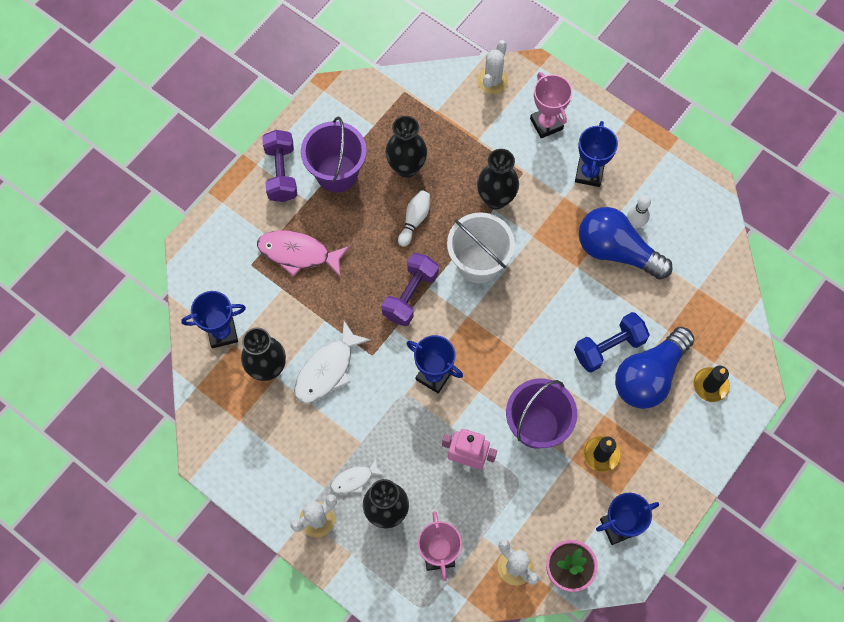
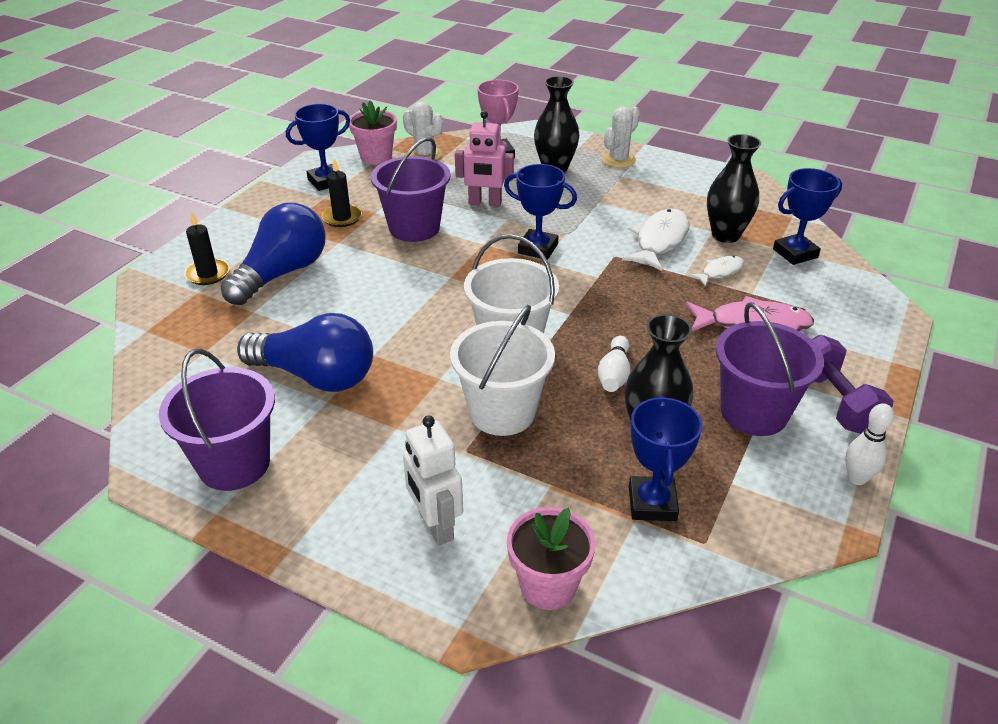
camera: 170 degrees right, 30 degrees down
white fish [331,459,384,494] -> white fish moved to [688,256,744,287]
purple dumbbell [381,253,439,326] -> none
white cactus [477,40,509,94] -> pink flower pot [507,507,595,610]
black vase [477,149,519,209] -> white bucket [450,305,555,436]
pink trophy [530,72,572,138] -> white robot [403,415,463,546]
blue dumbbell [574,312,650,373] -> none
blue trophy [575,121,618,187] -> blue trophy moved to [629,395,702,521]
white bowling pin [627,195,651,229] -> white bowling pin moved to [845,403,894,485]
none -> purple bucket [159,349,275,491]

